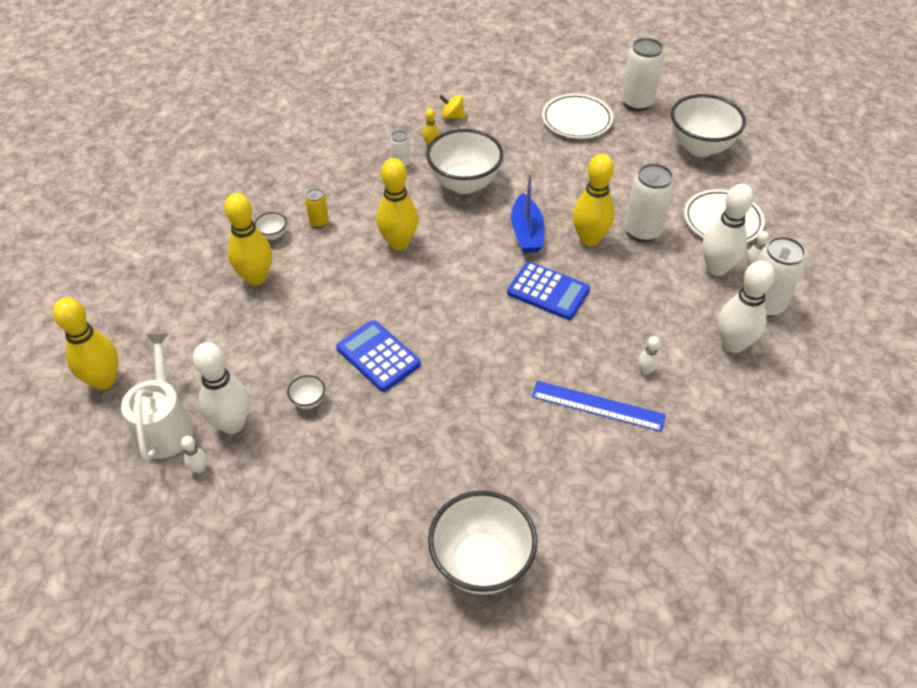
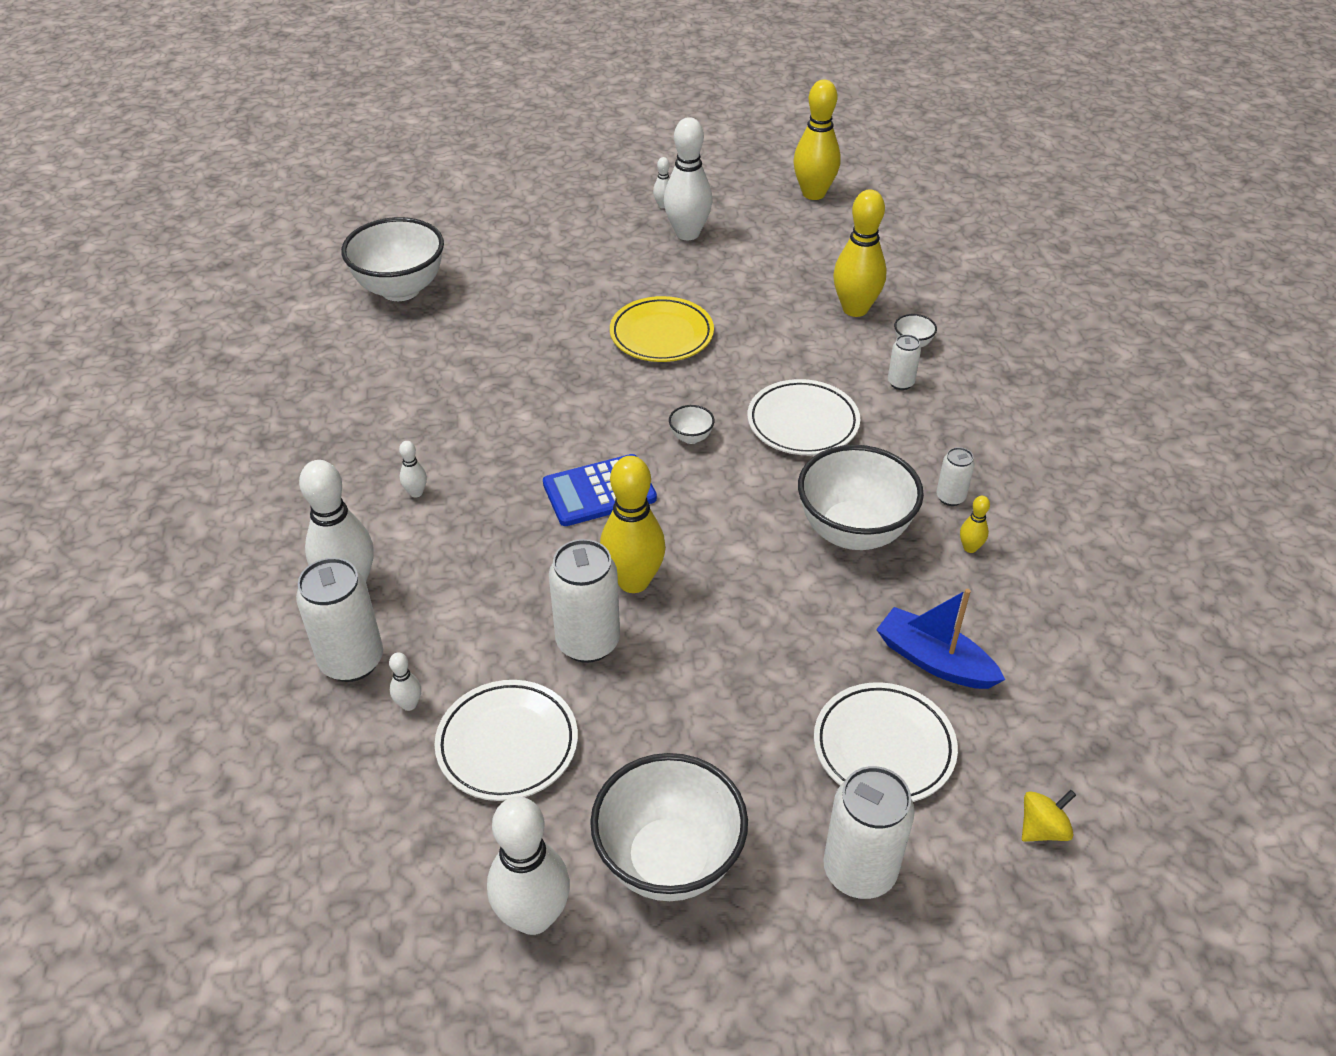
camera: 130 degrees right, 5 degrees down
white watering can [121,333,193,461] -> none
white bowl [287,375,325,409] -> white bowl moved to [669,405,715,444]
yellow can [305,188,329,228] -> white can [888,334,921,390]
blue calculator [336,320,421,392] -> yellow plate [610,296,714,362]
yellow bowling pin [377,158,418,250] -> white plate [747,379,860,455]
yellow spinning top [439,95,465,119] -> yellow spinning top moved to [1022,790,1076,842]
blue boat [511,172,544,253] -> blue boat moved to [876,589,1005,689]
blue ruler [532,381,666,432] -> none
white bowling pin [702,184,754,276] -> white bowling pin moved to [487,797,570,935]

